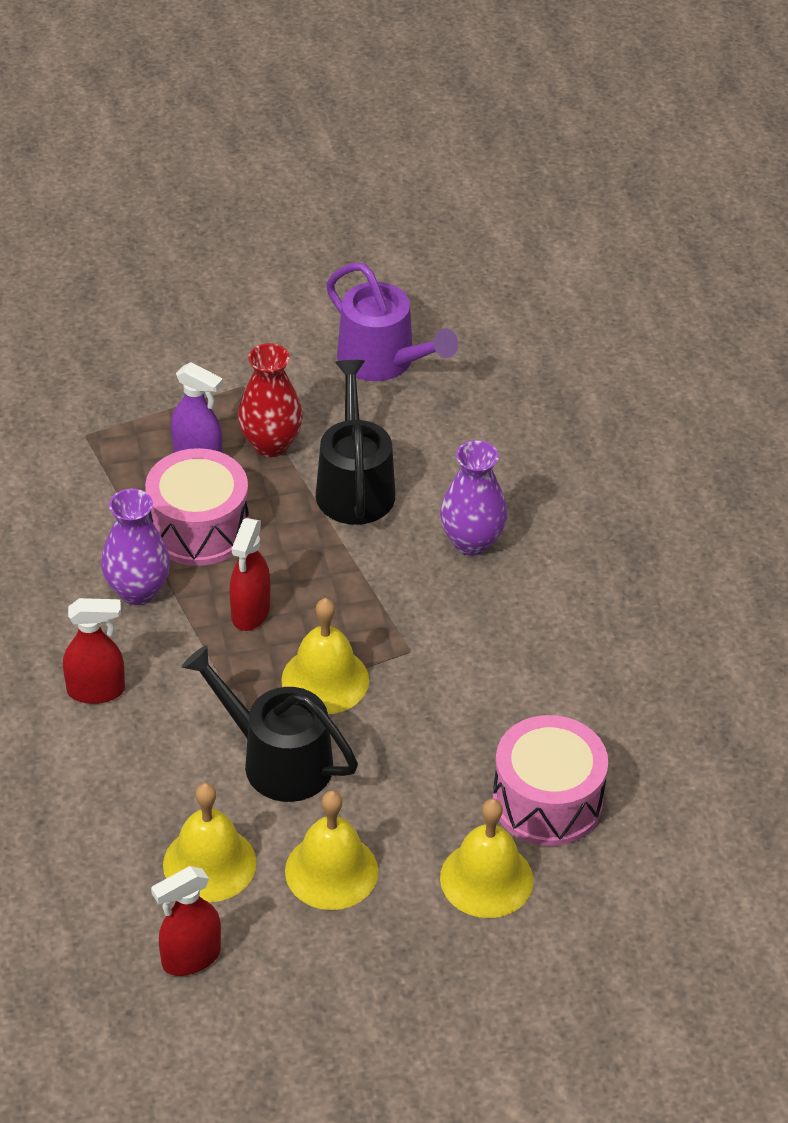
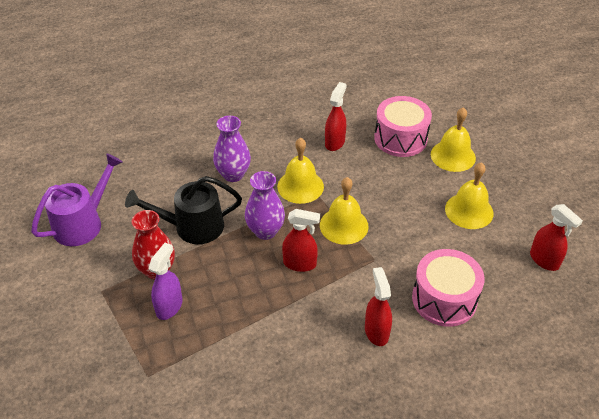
camera: 95 degrees left, 0 degrees up
purple vase [101,489,170,605] -> purple vase moved to [245,171,285,240]
pink drum [145,448,249,566] -> pink drum moved to [412,249,485,327]
yellow bell [163,783,257,902] -> yellow bell moved to [277,138,324,204]
black watering can [182,645,358,802] -> none
none -> red spray bottle [325,82,346,151]

